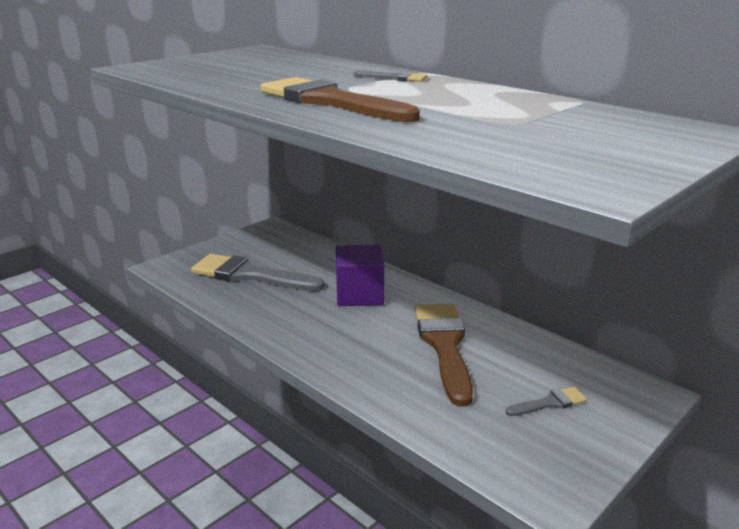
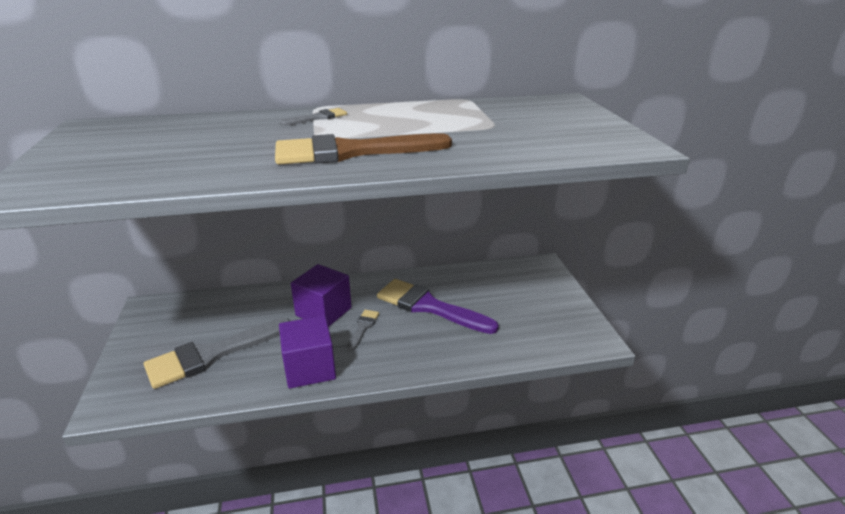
camera: 55 degrees left, 5 degrees up
brown brush [415,304,473,407] -> purple brush [377,279,499,334]
grey brush [505,387,587,416] -> grey brush moved to [347,310,379,351]
none -> purple cube [279,315,336,389]

